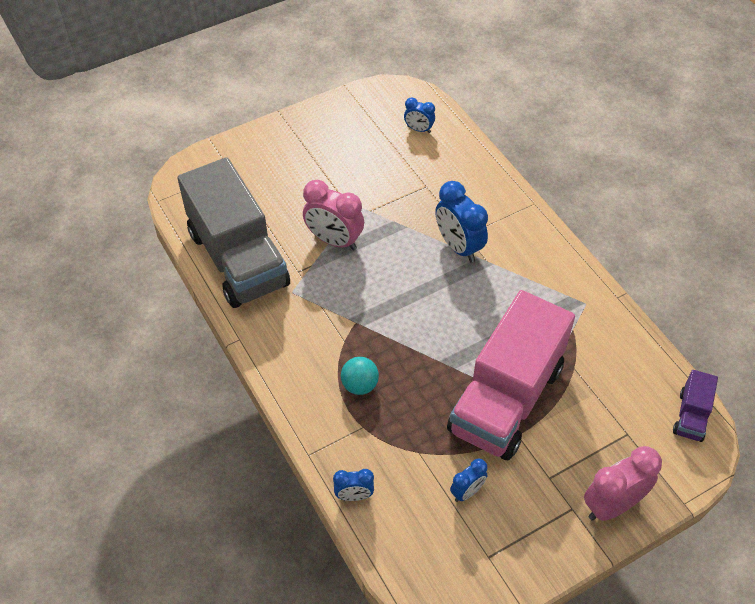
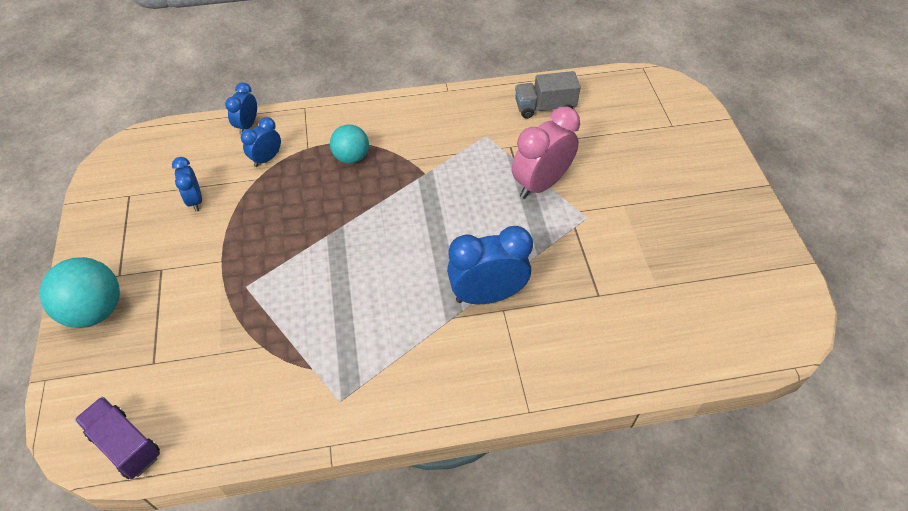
camera: 110 degrees right, 0 degrees up
grey truck [178,157,290,308] -> grey truck [515,71,581,119], size x0.43
blue clock [404,97,435,133] -> blue clock moved to [241,117,281,167]
pink truck [447,290,575,460] -> none
pink clock [584,446,662,521] -> turquoise ball [39,257,120,328]

